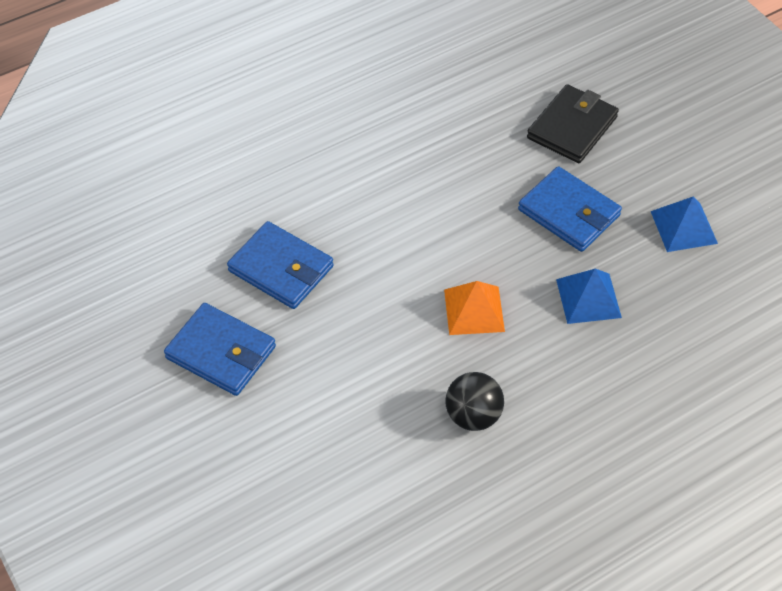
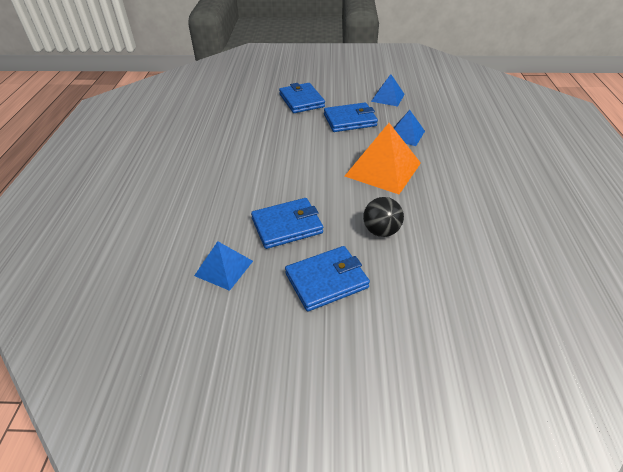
camera: 55 degrees left, 10 degrees down
orange pyramid [444,281,505,335] -> orange pyramid [345,123,421,194], size x1.72
black ball [445,372,504,431] -> black ball moved to [363,197,404,237]
black wallet [527,84,619,163] -> blue wallet [279,83,325,113]
none -> blue pyramid [194,241,253,291]

